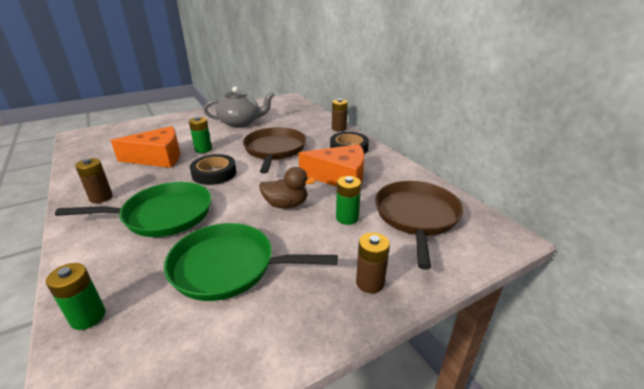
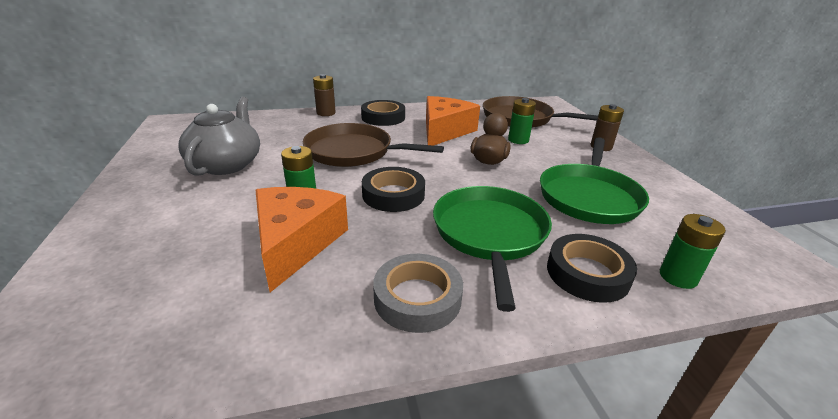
camera: 75 degrees left, 0 degrees up
brown battery [75,158,113,203] -> grey tape [373,254,463,333]
none -> black tape [547,234,637,303]

